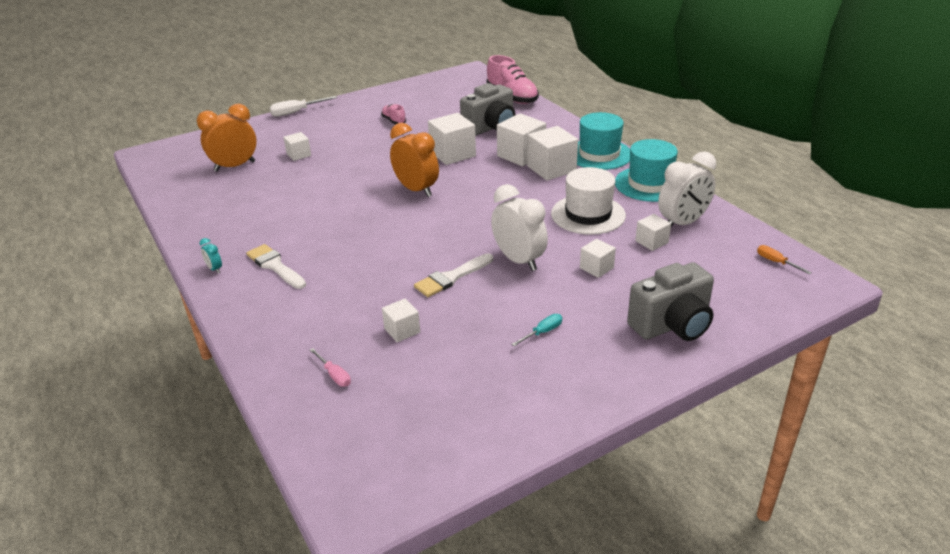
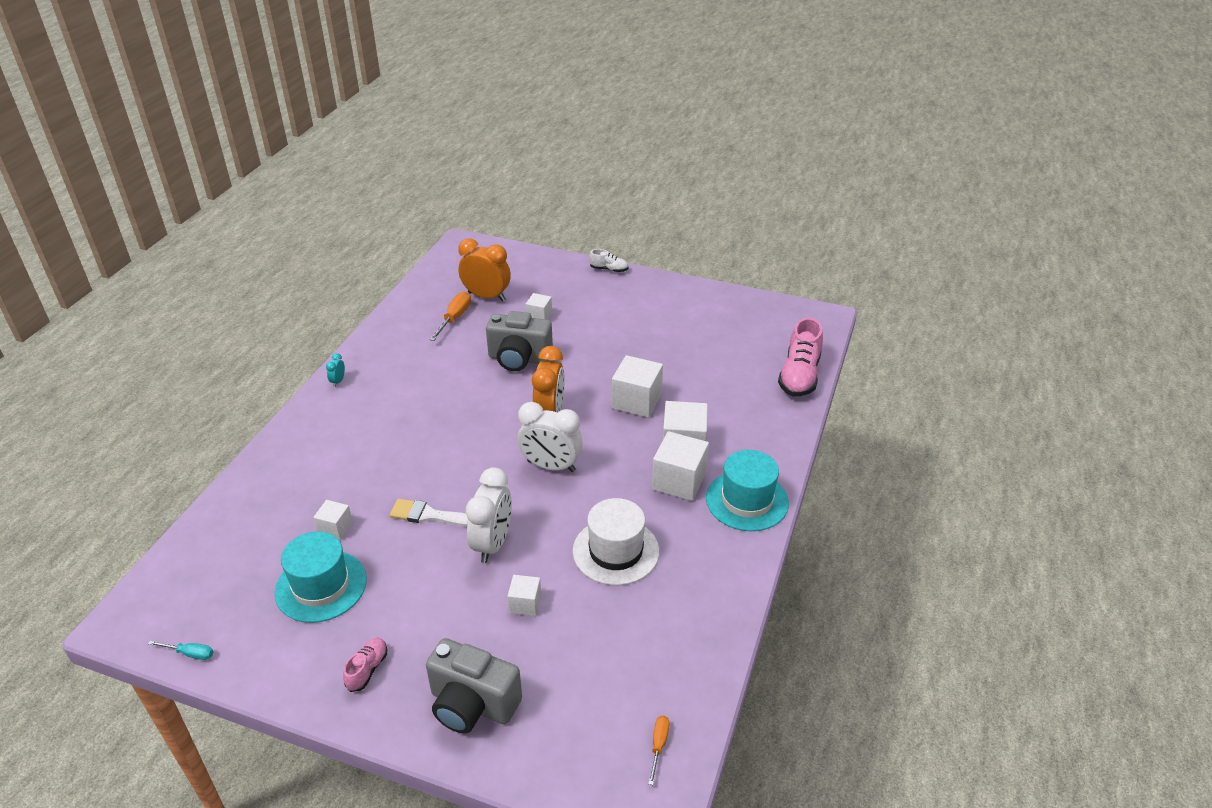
camera: 50 degrees right, 5 degrees up
white brush [246,244,306,289] -> none
white screwdriver [270,96,337,117] -> white shoe [589,249,629,272]
pink screwdriver [310,348,351,387] -> none
pink shoe [381,104,406,124] -> pink shoe moved to [343,638,387,692]
grey camera [460,83,515,136] -> grey camera moved to [486,311,553,371]
turquoise screwdriver [512,314,562,346] -> turquoise screwdriver moved to [148,641,213,660]
turquoise hat [615,139,678,202] -> turquoise hat moved to [275,531,367,623]
white cube [635,214,671,251] -> none
white clock [658,151,716,227] -> white clock moved to [518,402,583,472]
none -> orange screwdriver [429,292,471,341]

